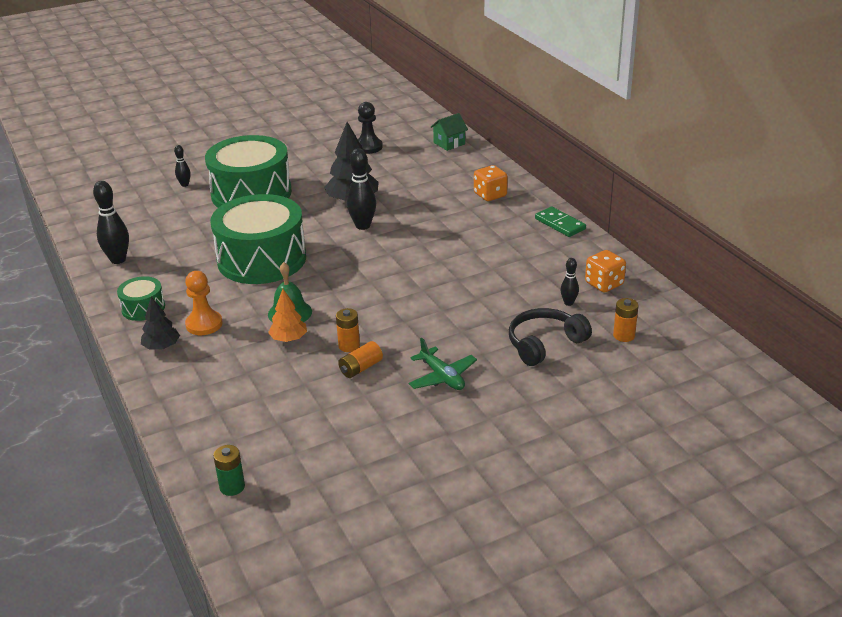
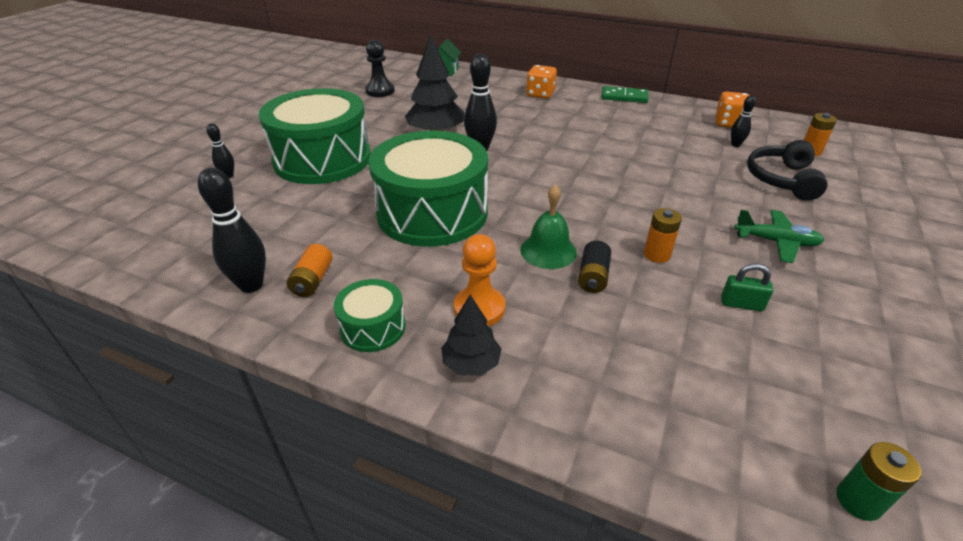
camera: 40 degrees left, 5 degrees up
orange tree [268,289,307,342] -> black battery [578,241,611,293]
orange battery [338,341,383,378] -> orange battery moved to [287,244,333,297]
none -> green padlock [721,264,773,311]

